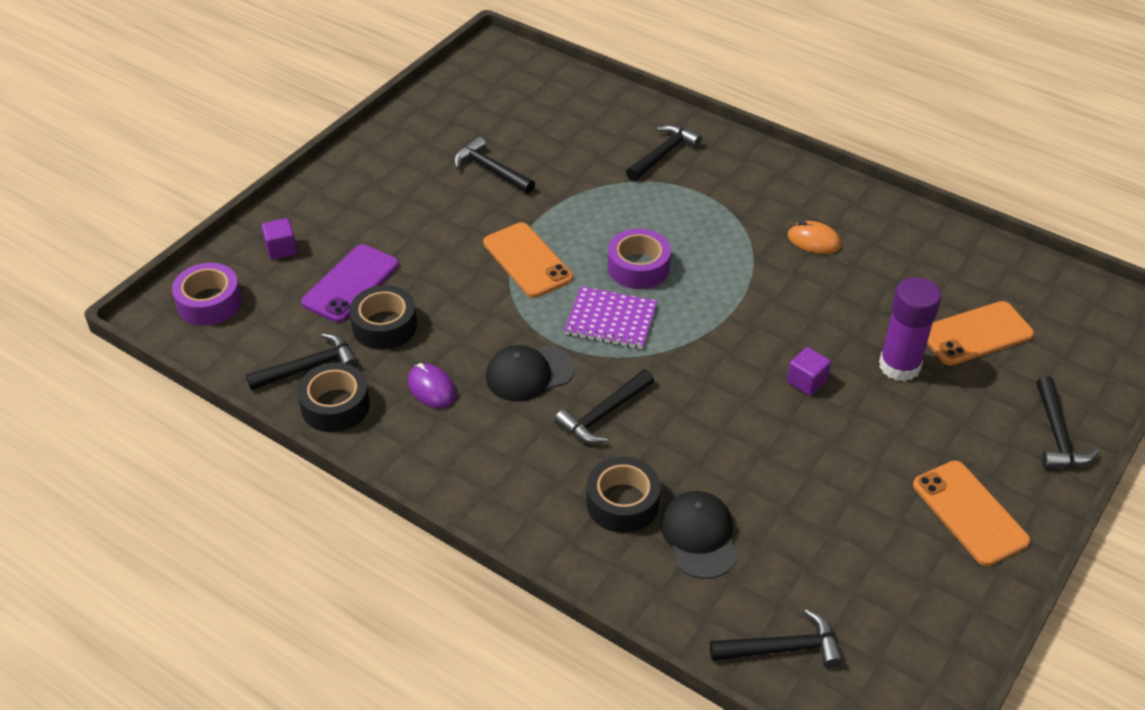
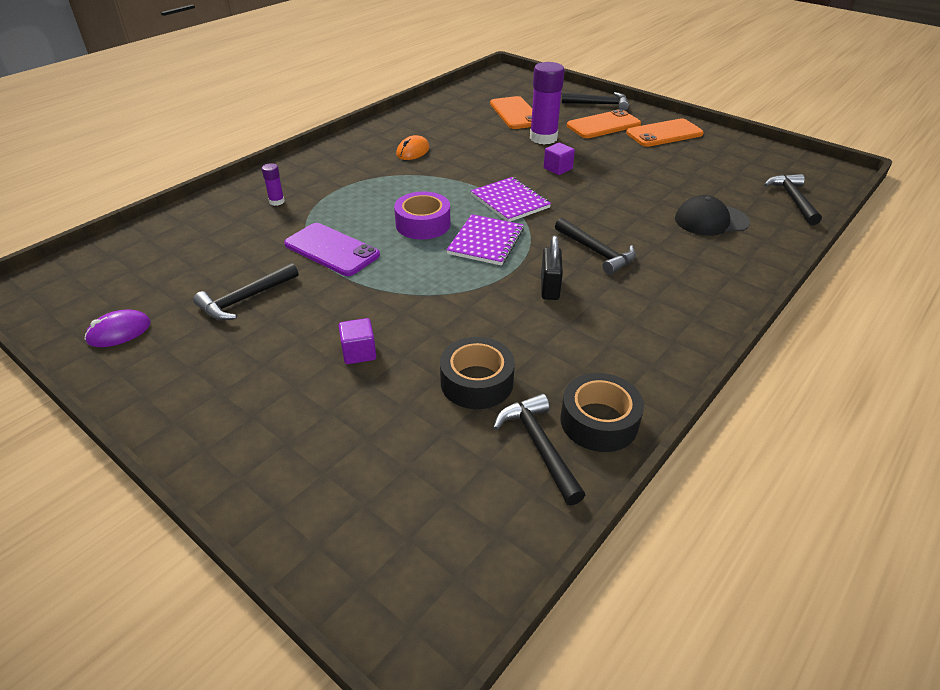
camera: 85 degrees left, 5 degrees down
purple tape [172,263,242,326] -> none
purple cube [262,218,297,260] -> purple cube moved to [338,318,376,364]
purple phone [301,244,399,323] -> purple phone moved to [284,223,380,276]
purple mouse [408,363,456,408] -> purple mouse moved to [85,309,151,347]
orange phone [483,222,573,298] -> orange phone moved to [567,109,641,138]
black cap [486,345,575,402] -> black padlock [541,235,563,300]
black tape [586,457,661,533] -> none
black hammer [626,124,702,181] -> purple glue stick [262,163,285,206]
none -> purple notebook [471,177,551,222]

